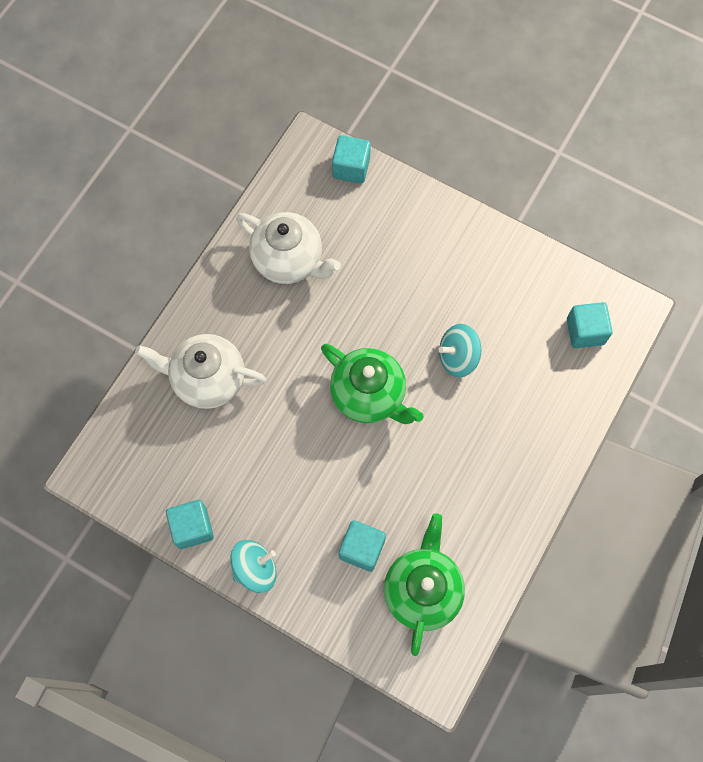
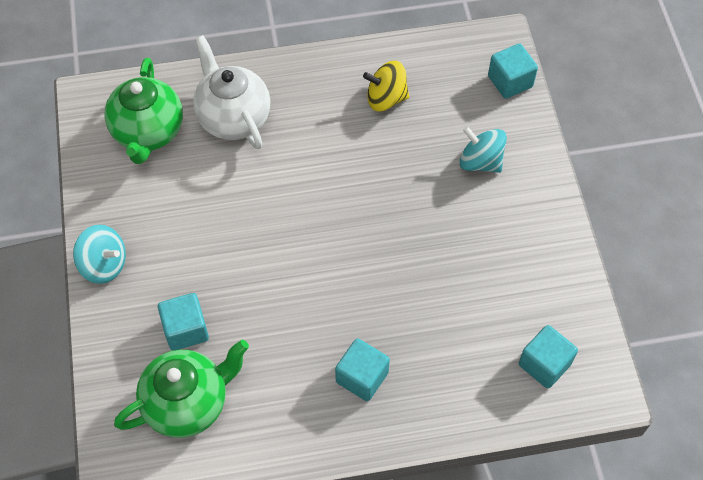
camera: 50 degrees right, 10 degrees down
turquoise cube [166,500,214,549] -> turquoise cube moved to [335,339,390,401]
white teapot [236,212,341,284] -> yellow spinning top [363,61,409,111]
green teapot [321,344,424,424] -> green teapot moved to [105,58,183,164]
turquoise spinning top [439,324,481,377] -> turquoise spinning top moved to [459,126,507,173]

